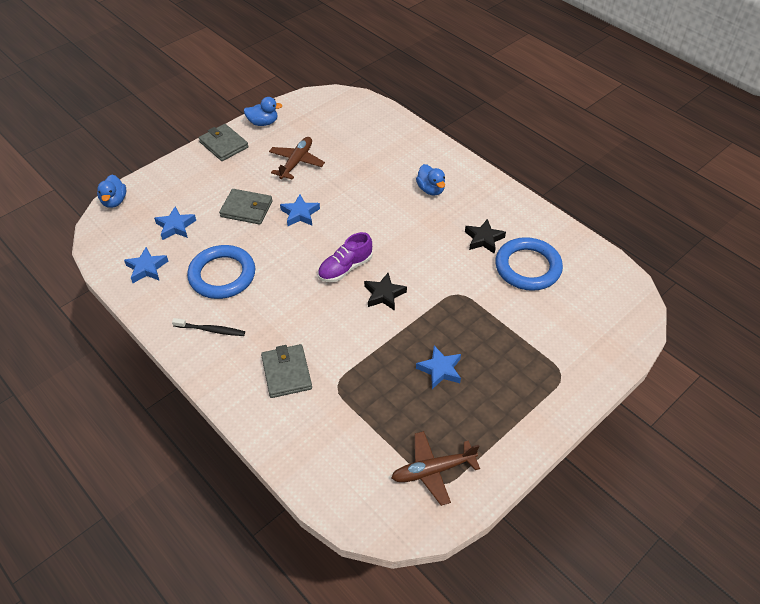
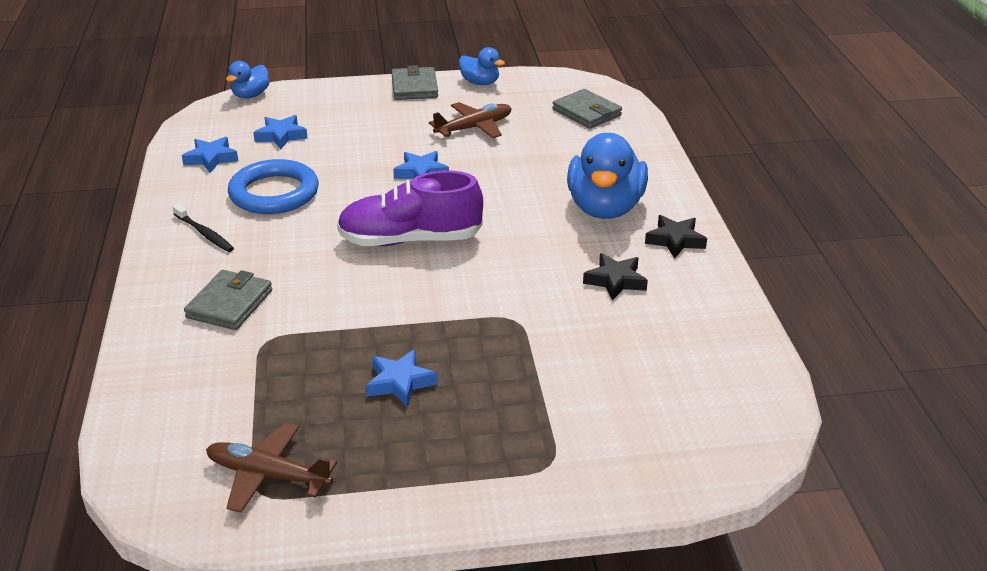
camera: 35 degrees right, 15 degrees down
grey wallet [219,189,273,225] -> grey wallet moved to [552,89,622,129]
purple shoe [318,232,373,282] -> purple shoe [337,171,483,246], size x1.56
black star [364,273,407,311] -> black star moved to [645,215,707,258]
blue duck [416,164,445,196] -> blue duck [567,133,648,219], size x1.97
blue ring [495,237,563,291] -> none

